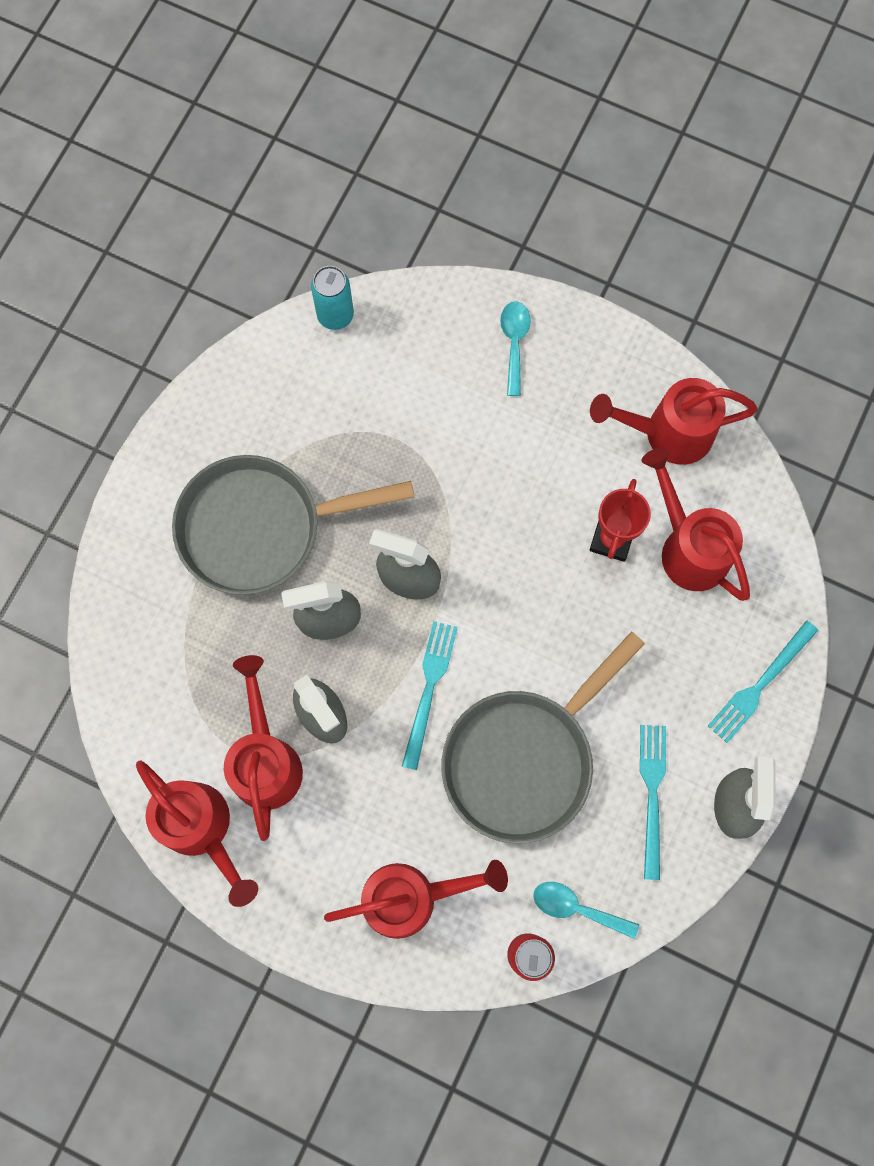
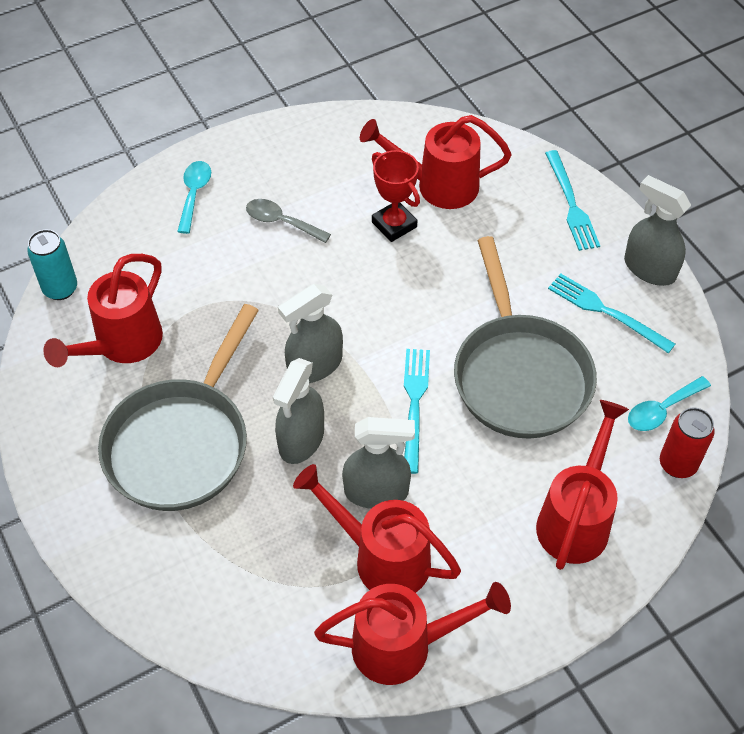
camera: 55 degrees left, 20 degrees down
turquoise fork [402,621,458,770] -> turquoise fork turned 45 degrees clockwise [404,349,430,474]
turquoise spoon [500,301,531,396] -> turquoise spoon turned 60 degrees clockwise [177,161,211,234]
red watering can [590,378,758,465] -> red watering can moved to [43,254,163,367]
none -> grey spoon [246,199,331,243]

